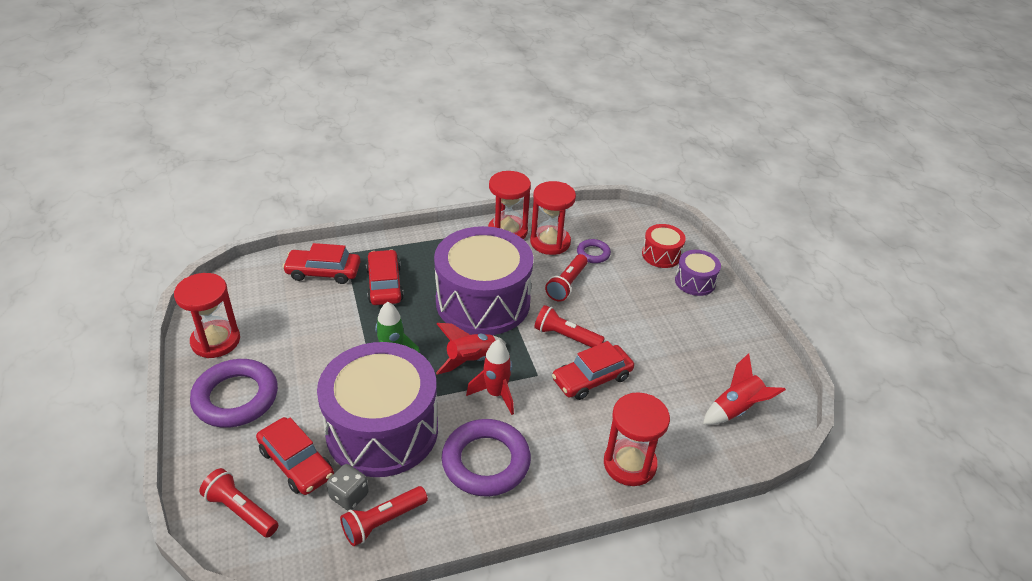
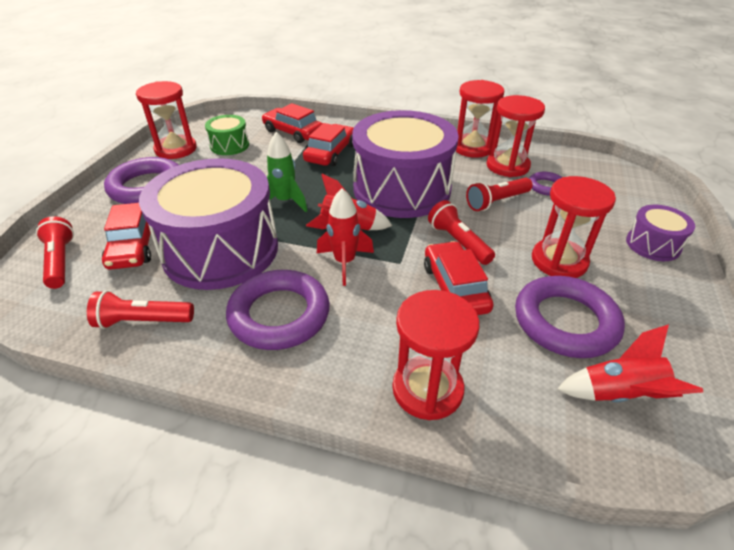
camera: 35 degrees right, 0 degrees up
grey dice [327,464,369,510] -> none
red car [552,341,634,400] -> red car turned 75 degrees clockwise [424,241,494,315]
red drum [642,224,686,268] -> none
none -> green drum [205,115,249,155]
none -> purple ring [515,276,625,358]
none -> red hourglass [532,176,616,278]

